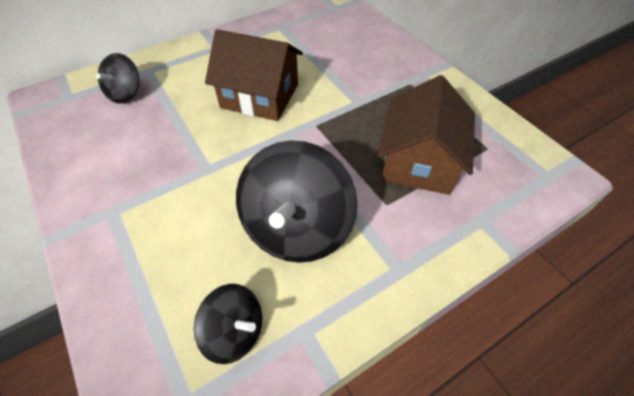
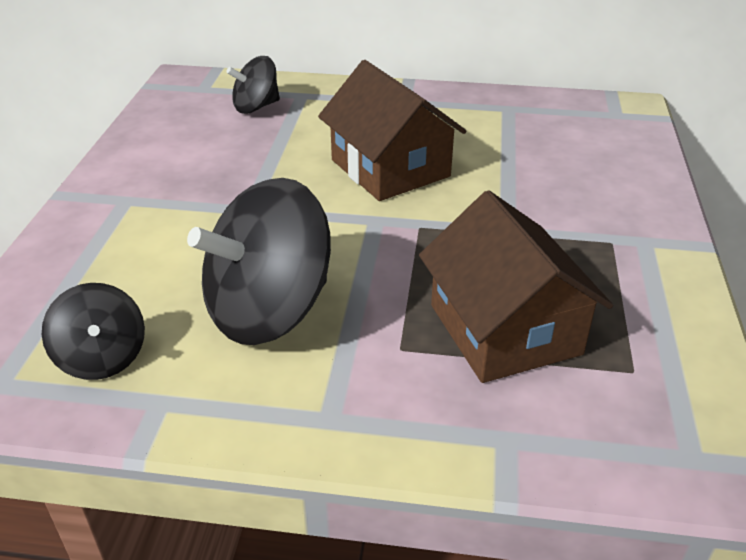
camera: 40 degrees right, 15 degrees down
brown house [377,75,475,195] -> brown house turned 75 degrees counterclockwise [419,190,613,383]

